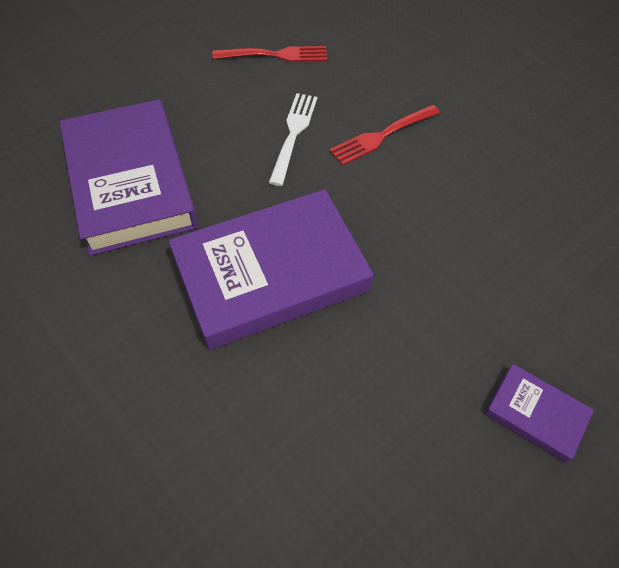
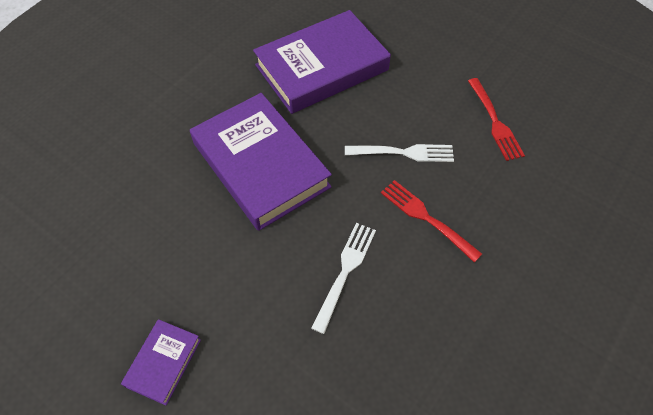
camera: 80 degrees right, 0 degrees up
none -> white fork [311,223,376,334]

